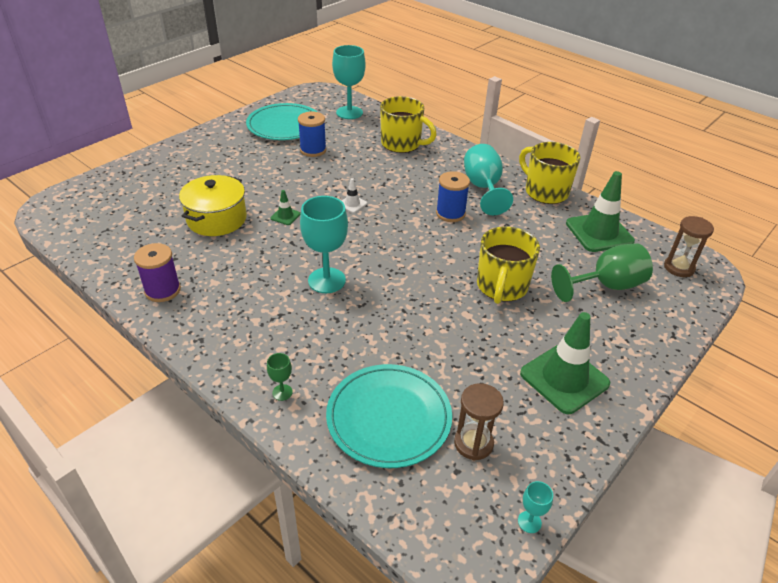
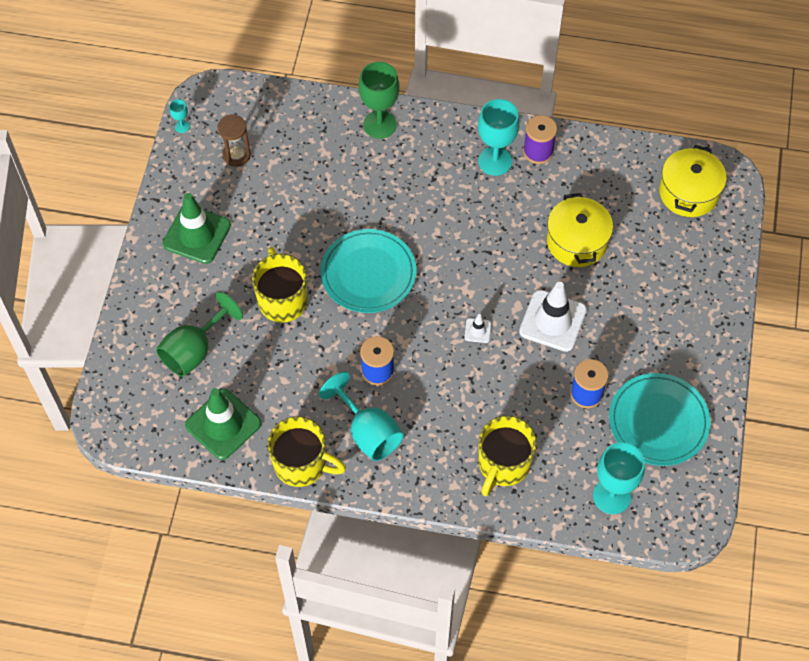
camera: 150 degrees right, 20 degrees up
green goblet [267,353,293,401] -> green goblet [359,62,399,139], size x2.23
green traffic cone [270,190,301,225] -> none
turquoise goblet [300,196,348,293] -> turquoise goblet moved to [478,99,520,176]
turquoise plate [326,364,452,468] -> turquoise plate moved to [320,229,417,313]
yellow mug [380,96,437,153] -> yellow mug turned 60 degrees counterclockwise [479,415,537,496]
brown hourglass [664,216,714,277] -> none
none -> white traffic cone [519,282,587,352]
none -> yellow pot [659,145,727,217]

